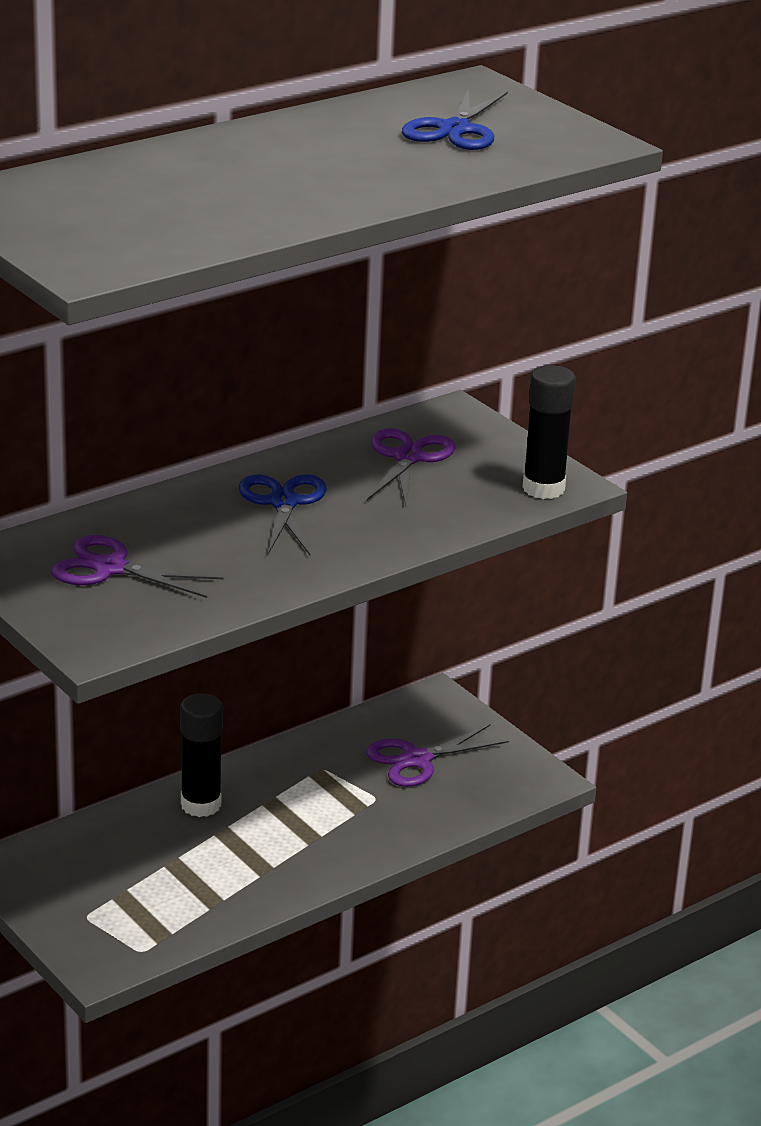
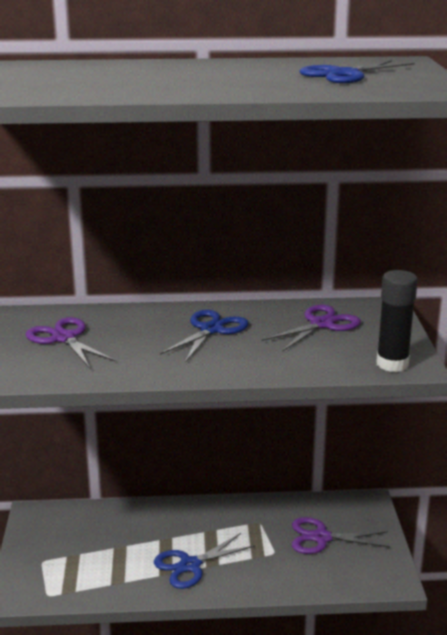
camera: 35 degrees right, 5 degrees down
black glue stick [180,693,223,817] -> none
none -> blue scissors [154,533,255,589]

